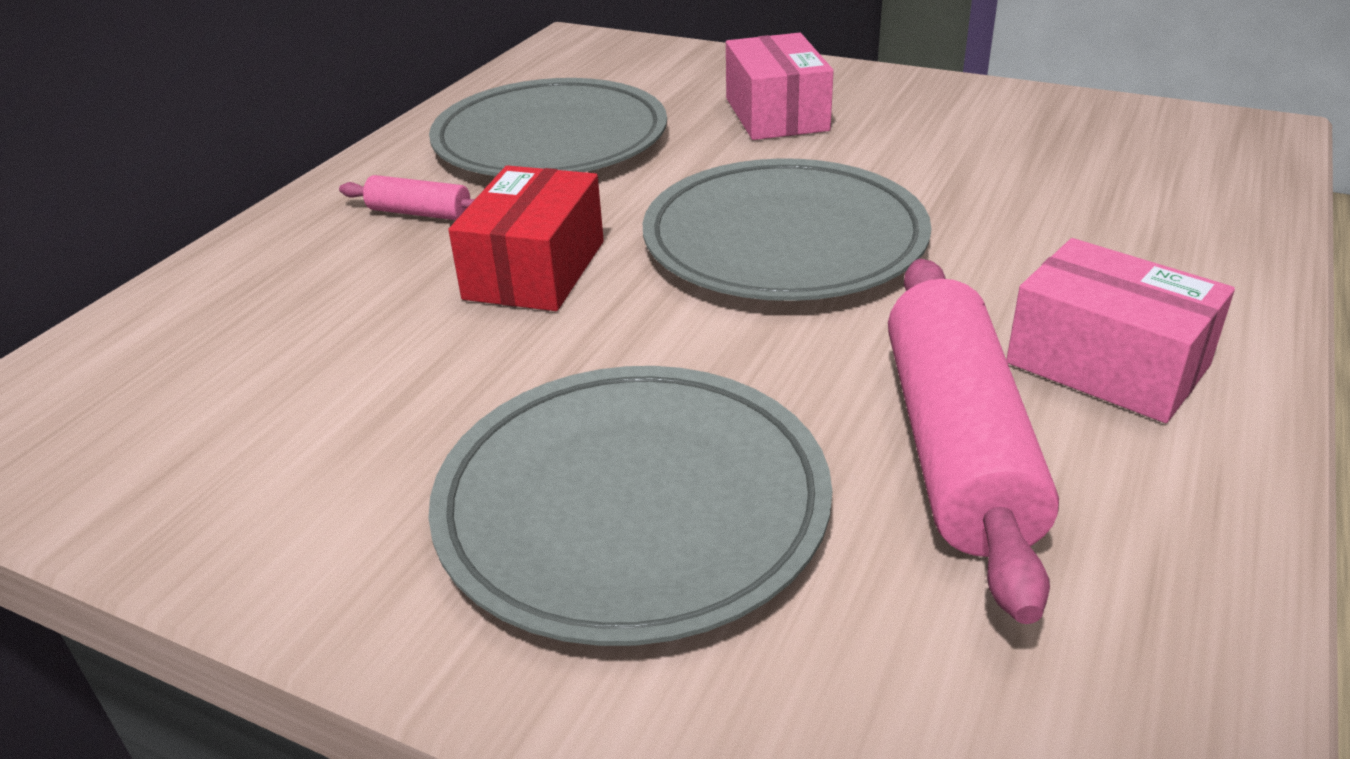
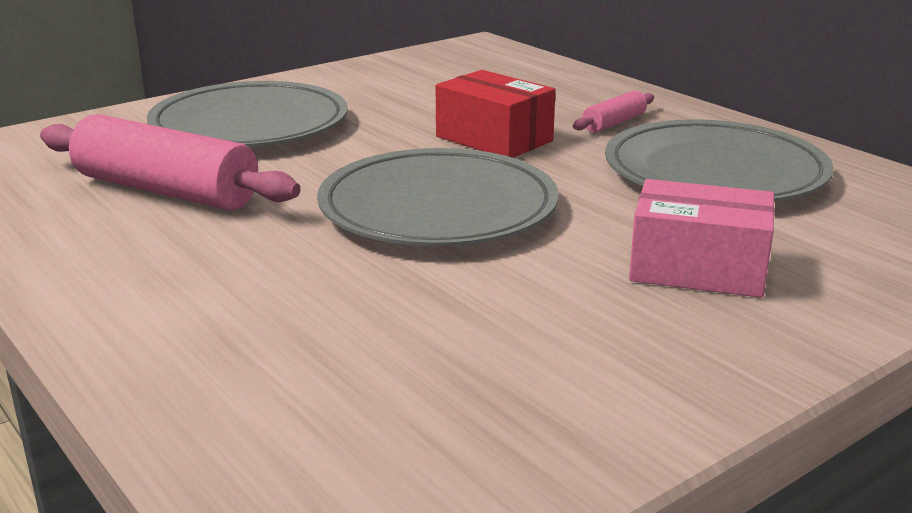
camera: 115 degrees right, 10 degrees down
pink box [1006,238,1235,423] -> none

